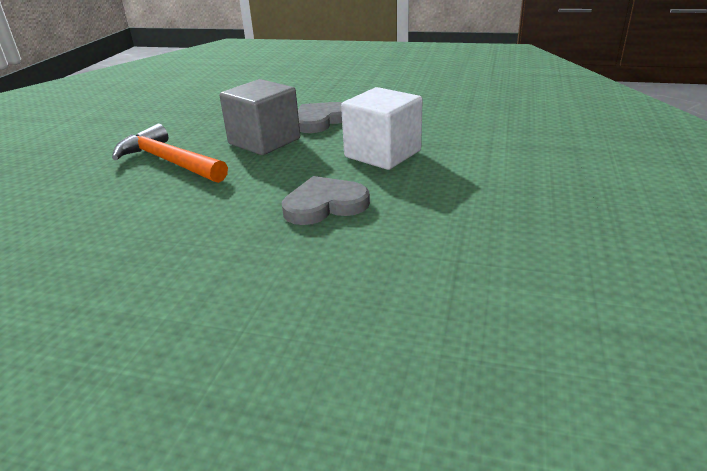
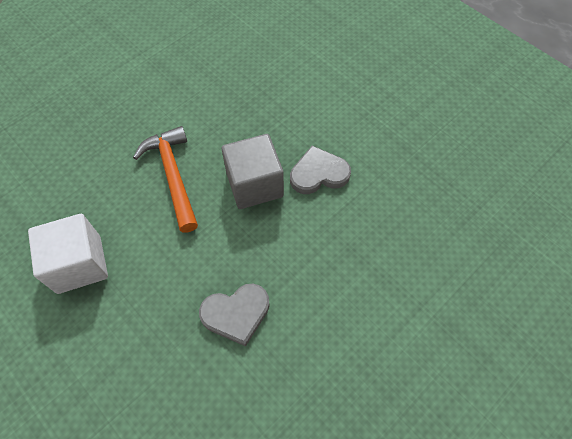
camera: 30 degrees right, 30 degrees up
grey heart [282,176,370,225] -> grey heart turned 150 degrees clockwise [199,284,270,347]
white cube [341,87,422,170] -> white cube moved to [28,214,108,294]

